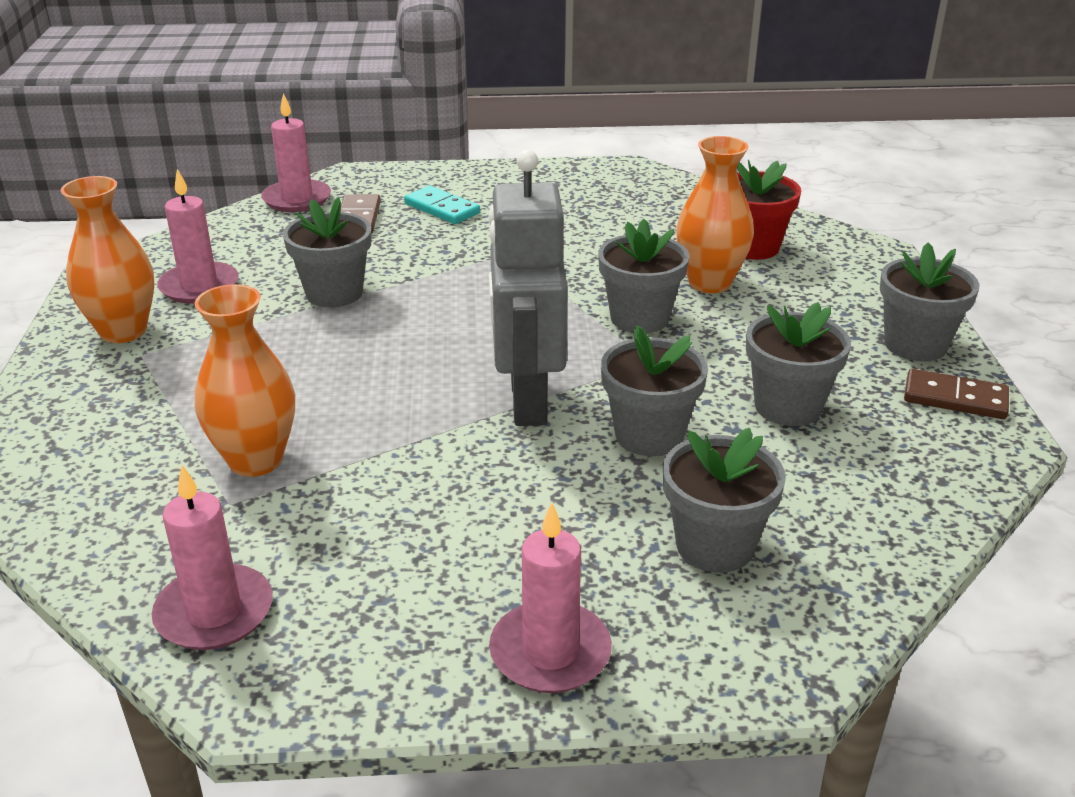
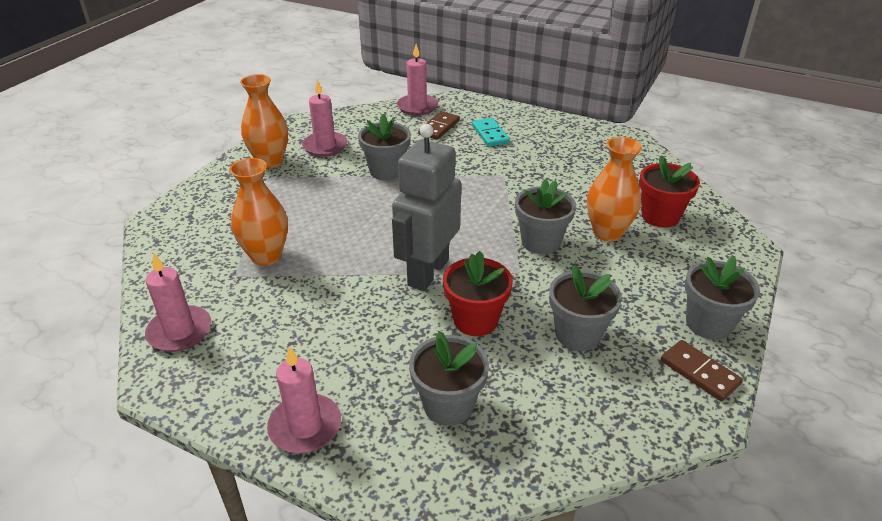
camera: 30 degrees right, 5 degrees up
grey flower pot [601,325,708,456] -> red flower pot [443,251,513,336]

